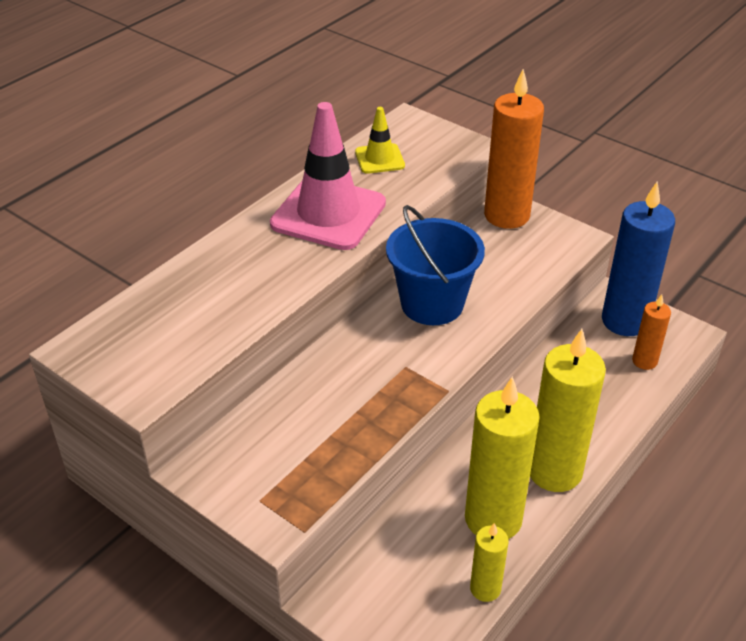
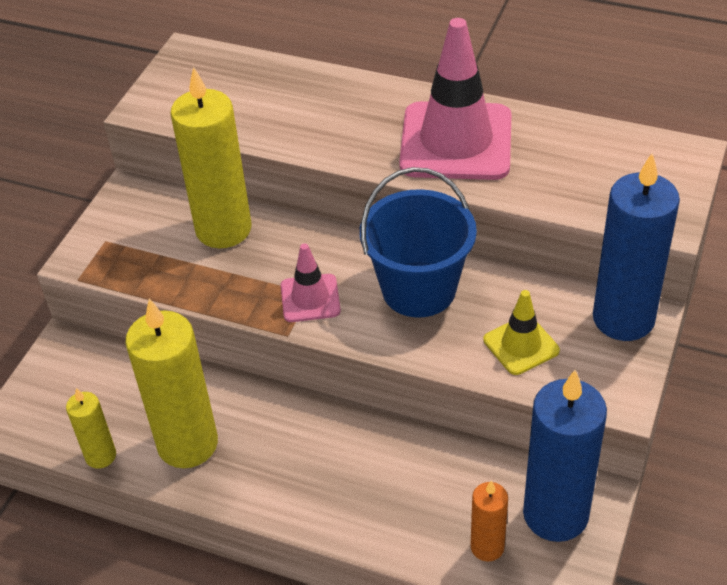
camera: 75 degrees right, 5 degrees up
yellow traffic cone [355,107,405,174] -> yellow traffic cone moved to [483,290,560,375]
orange candle [484,69,544,229] -> blue candle [593,153,680,341]
yellow candle [530,329,606,492] -> yellow candle moved to [170,67,251,248]
none -> pink traffic cone [281,243,341,322]

